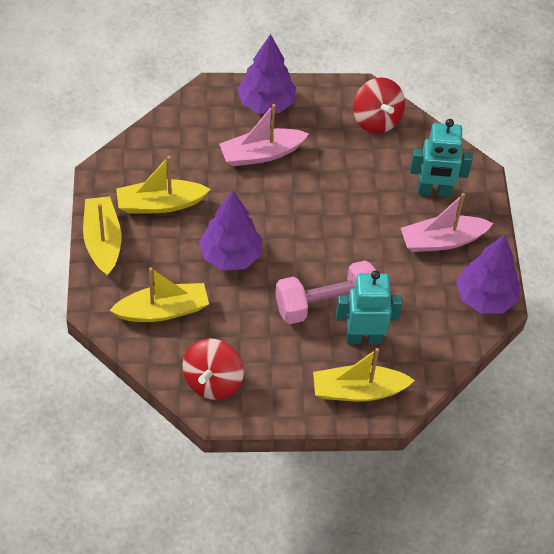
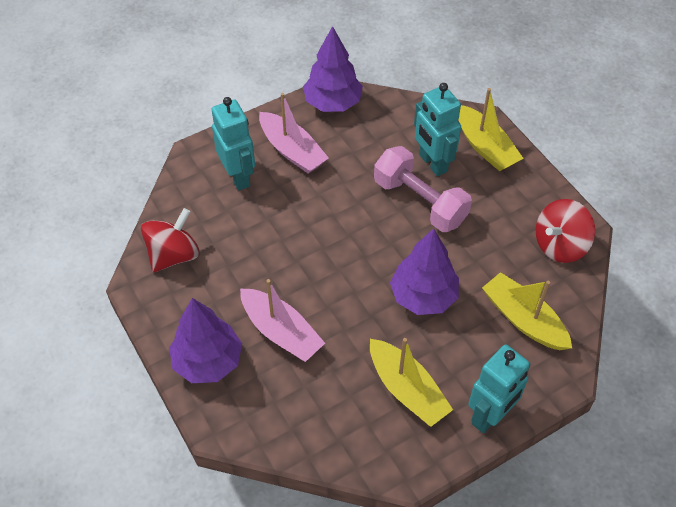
camera: 115 degrees left, 0 degrees up
yellow boat [83,196,121,277] -> turquoise robot [468,345,531,433]
red spinning top [182,339,244,400] -> red spinning top turned 150 degrees clockwise [536,199,595,263]

